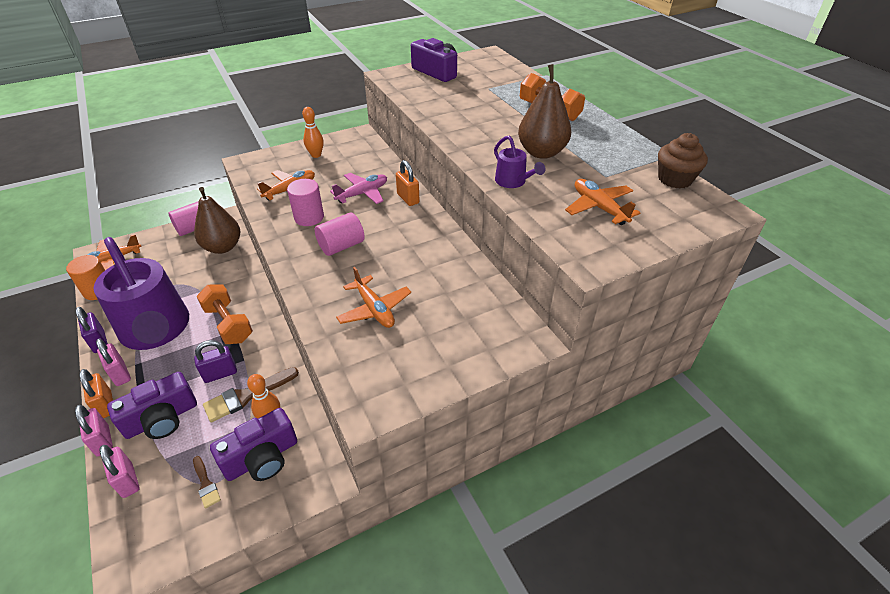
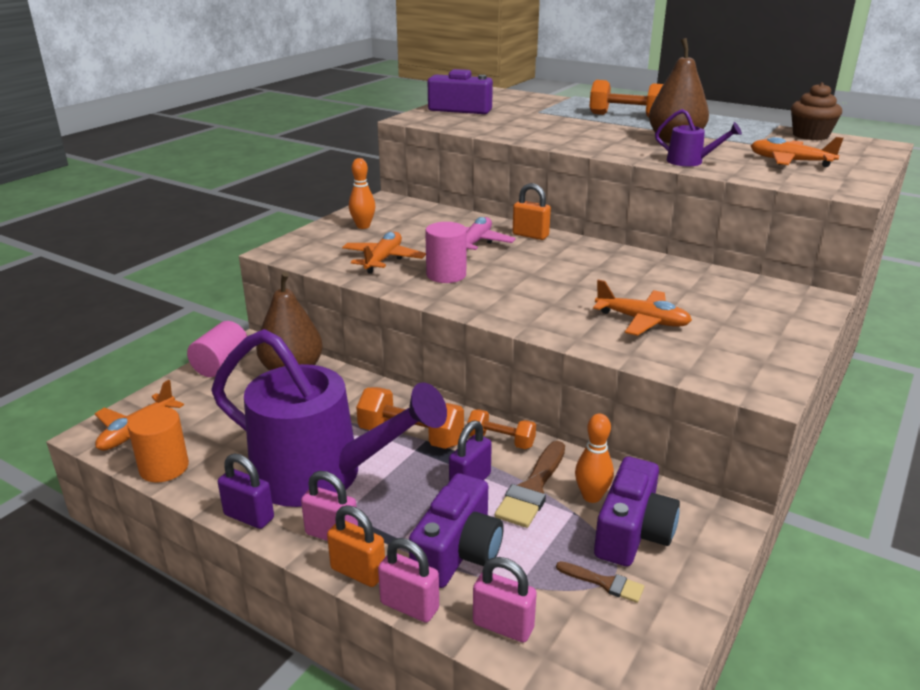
camera: 30 degrees left, 15 degrees down
pink cylinder [315,212,365,256] -> none
none -> orange dumbbell [467,409,536,449]

